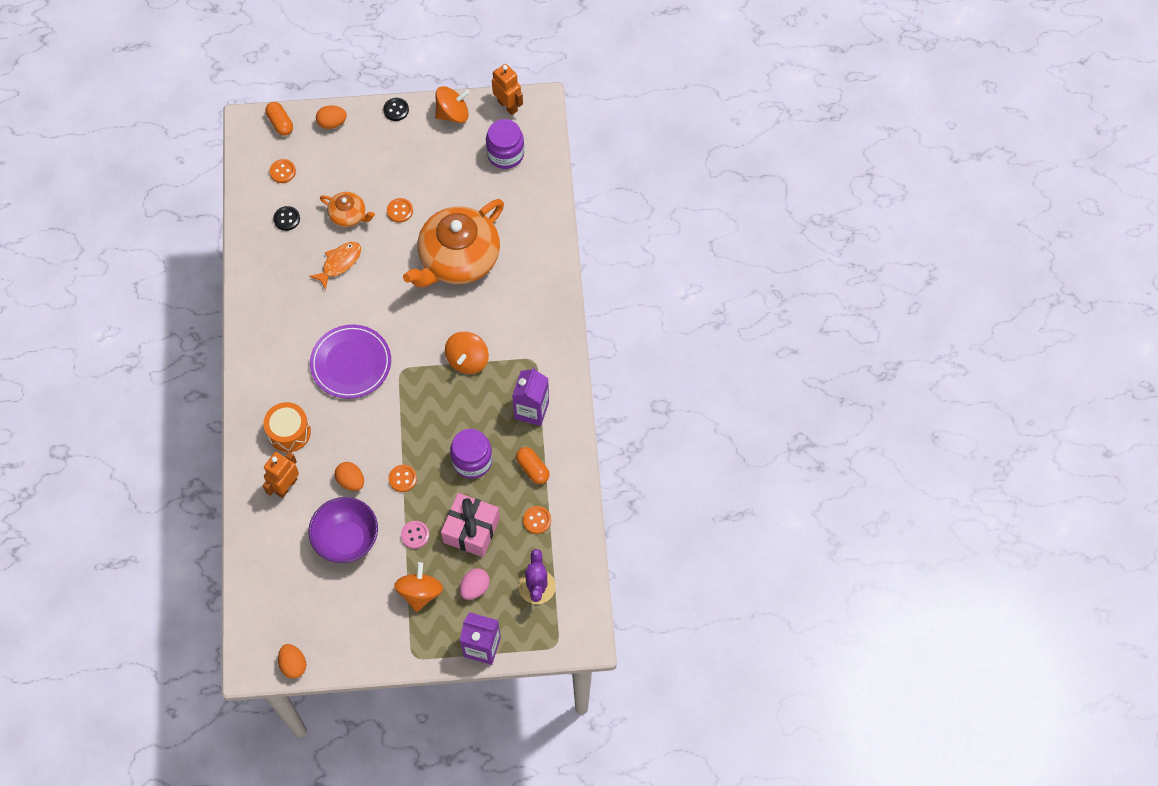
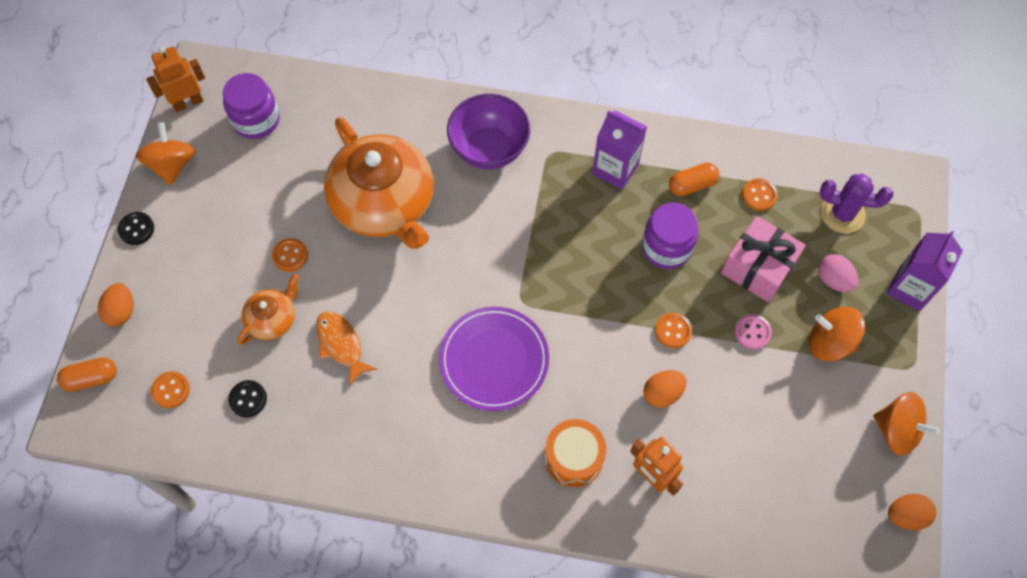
camera: 75 degrees left, 0 degrees up
purple bowl [308,497,378,563] -> purple bowl moved to [447,94,531,170]
orange spinning top [445,332,489,374] -> orange spinning top moved to [874,392,940,456]

